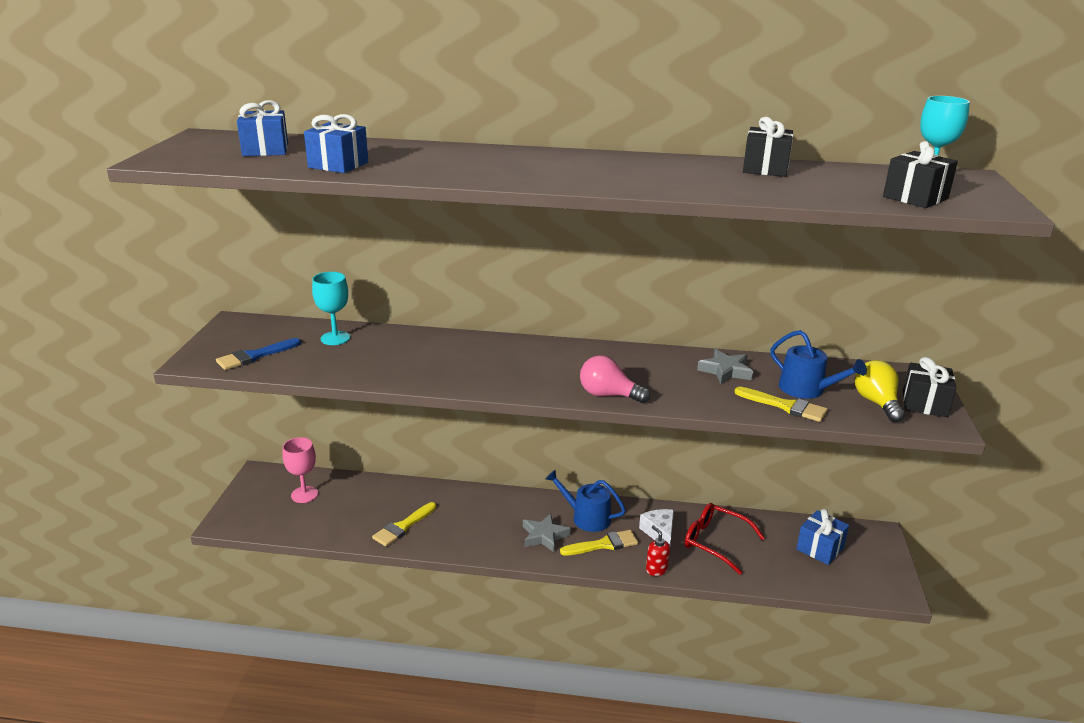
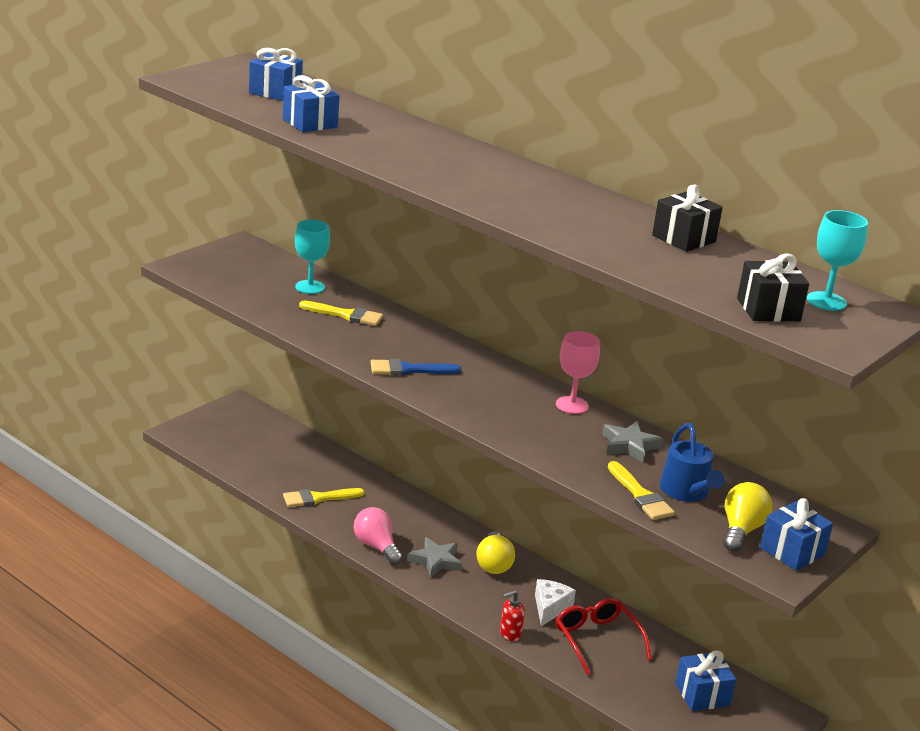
camera: 30 degrees right, 0 degrees up
blue brush [216,338,301,370] -> blue brush moved to [370,359,461,376]
pink goblet [283,437,318,503] -> pink goblet moved to [556,331,600,414]
blue watering can [545,470,626,532] -> yellow light bulb [476,531,515,574]
yellow brush [560,530,638,556] -> yellow brush moved to [299,301,383,326]
pink light bulb [580,355,650,403] -> pink light bulb moved to [353,507,403,565]
red soap dispenser [646,525,670,576] -> red soap dispenser turned 120 degrees counterclockwise [500,590,525,641]
black gift [903,357,956,417] -> blue gift [760,498,833,571]

